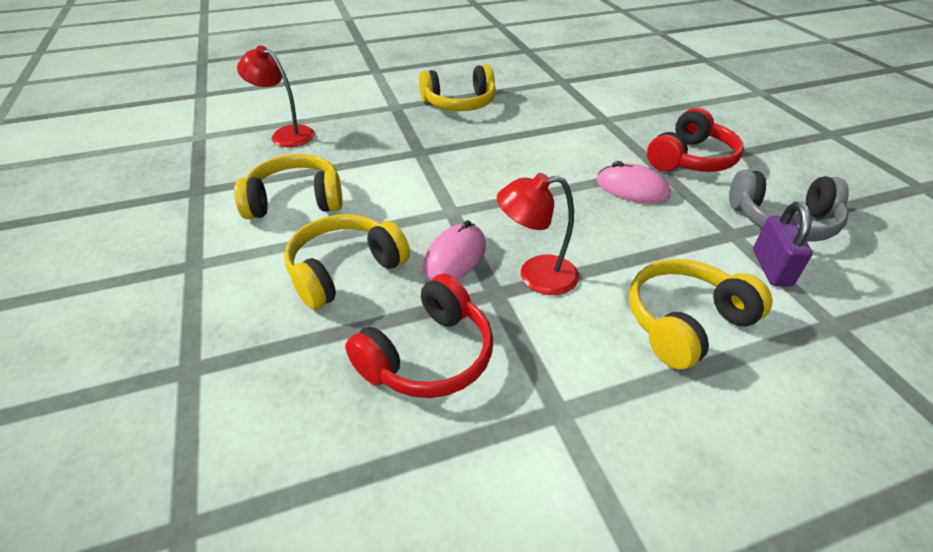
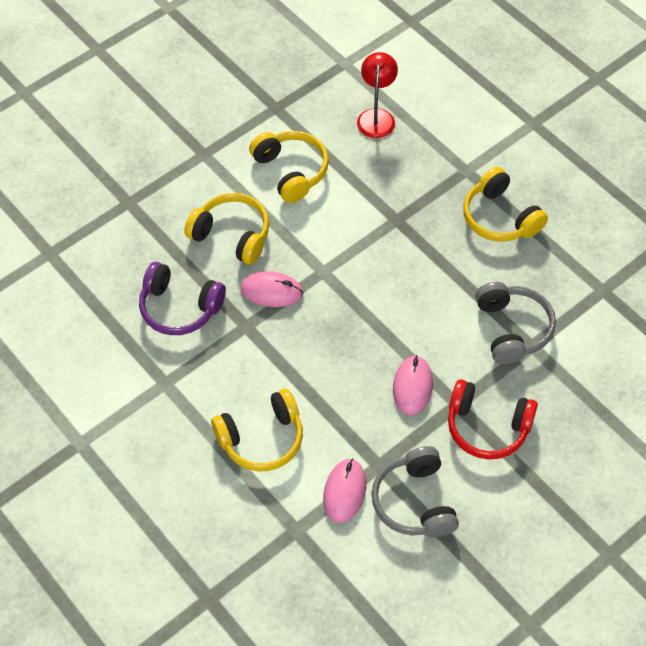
camera: 70 degrees right, 15 degrees up
red headphones [345,274,493,398] -> purple headphones [139,262,226,335]
red lamp [497,173,579,295] -> none
yellow headphones [629,259,772,369] -> yellow headphones turned 120 degrees clockwise [211,389,303,471]
purple padlock [753,202,813,287] -> pink mouse [323,459,366,523]
none -> grey headphones [475,282,556,365]

